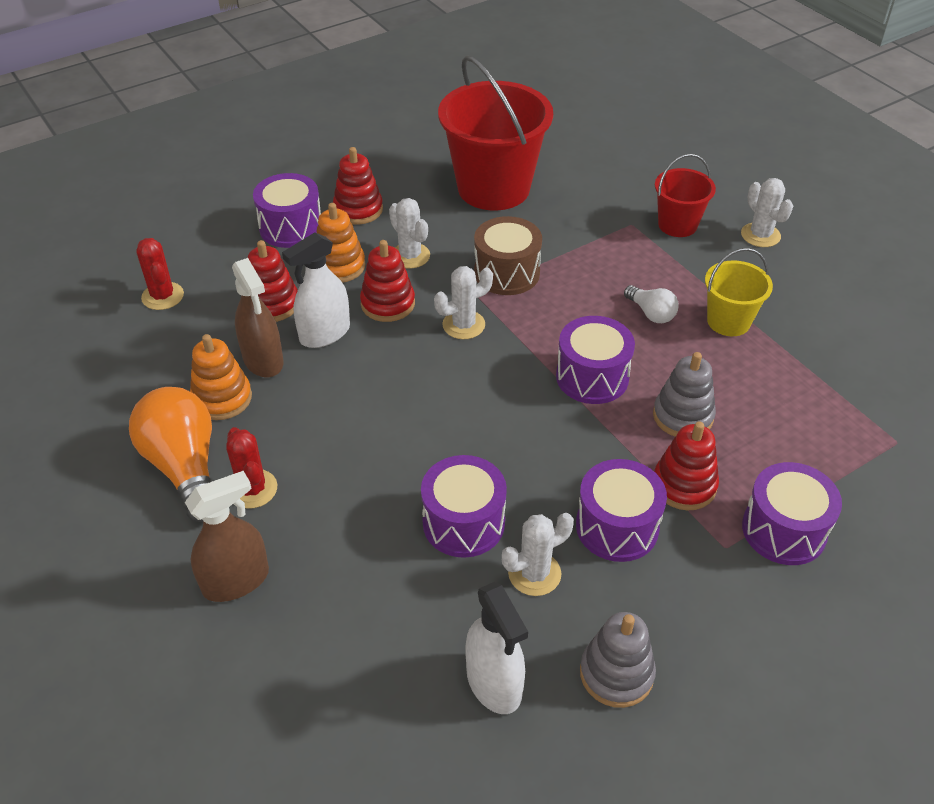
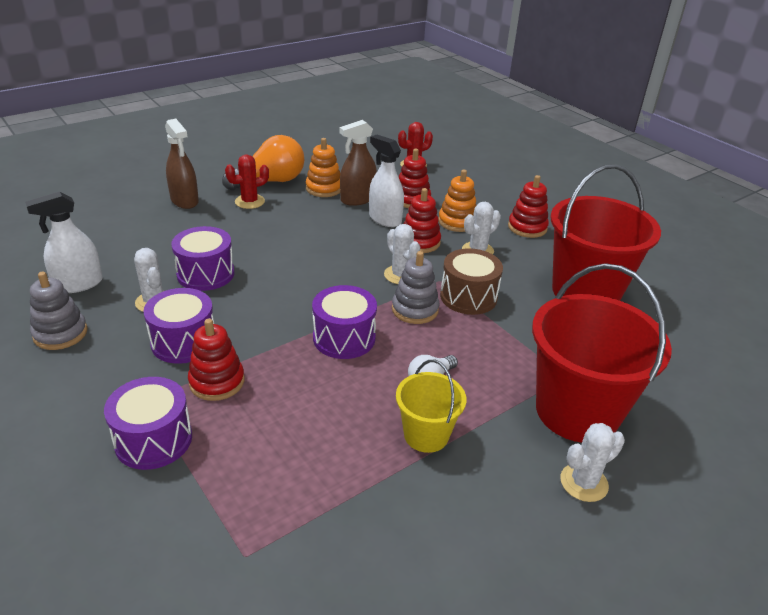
camera: 85 degrees right, 10 degrees down
purple drum [253,173,321,248] -> none
grey stacking toy [653,352,716,437] -> grey stacking toy moved to [392,251,439,324]
red bucket [655,154,716,237] -> red bucket [532,263,672,443], size x1.93

